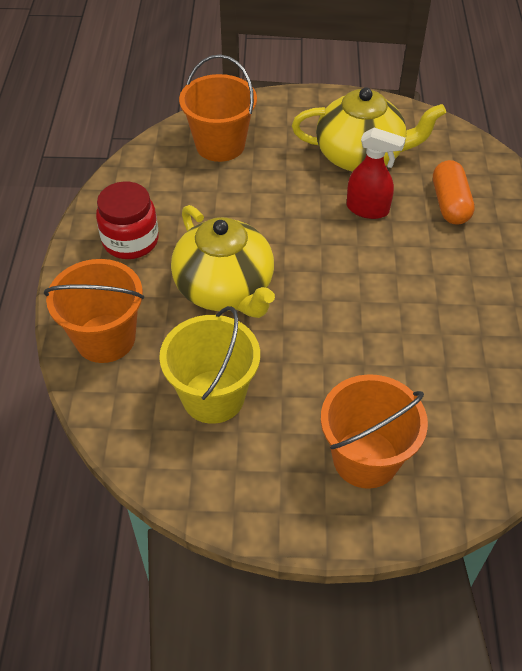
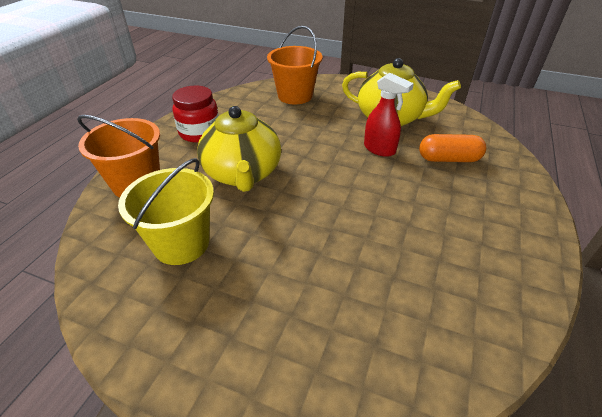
camera: 20 degrees right, 10 degrees down
orange bucket [321,374,428,489] -> none
orange capsule [433,160,475,225] -> orange capsule turned 75 degrees clockwise [419,134,486,162]

